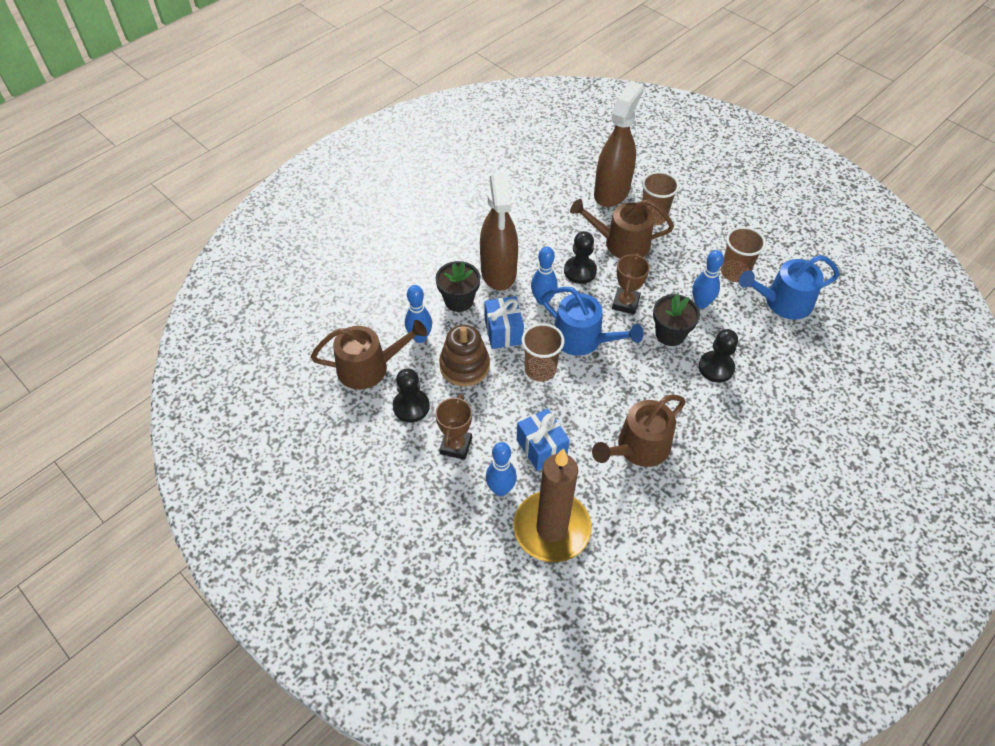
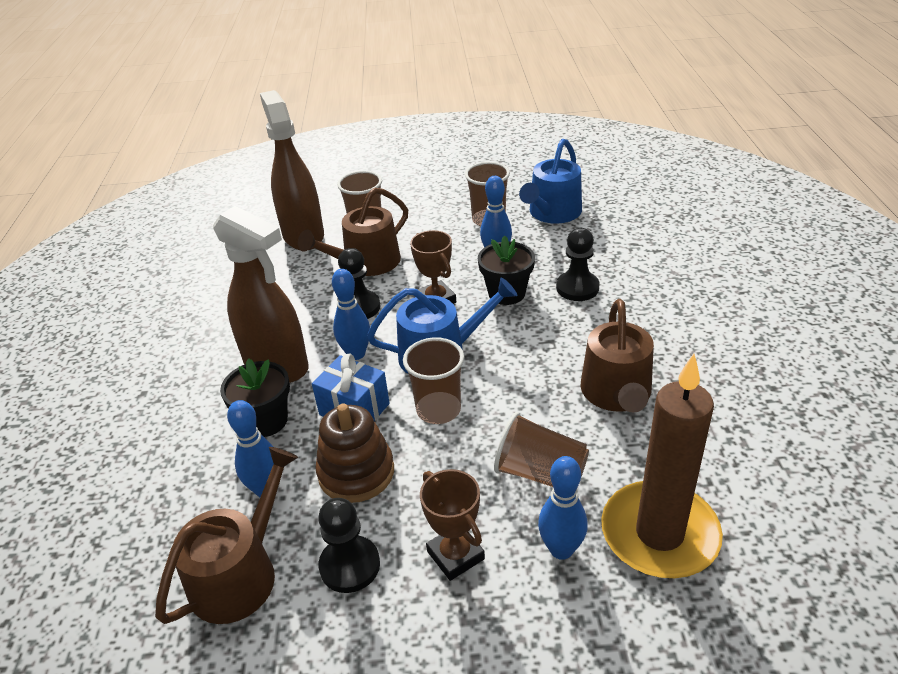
camera: 45 degrees left, 15 degrees down
blue gift [517,408,570,471] -> brown cup [494,412,589,487]

